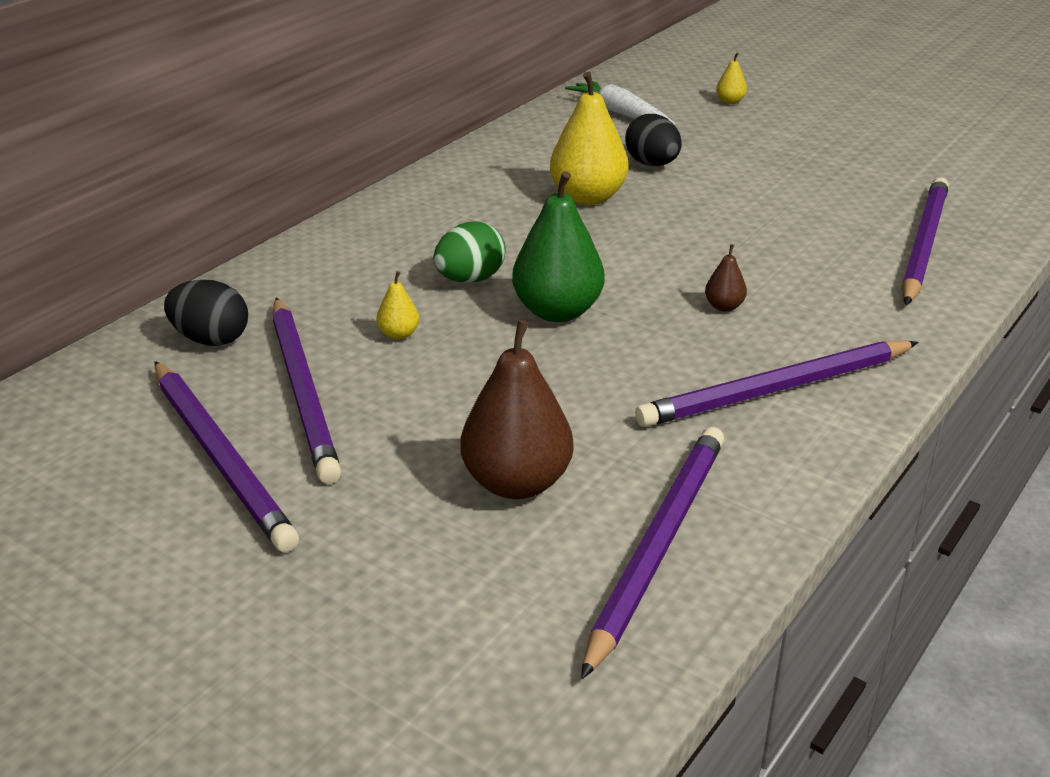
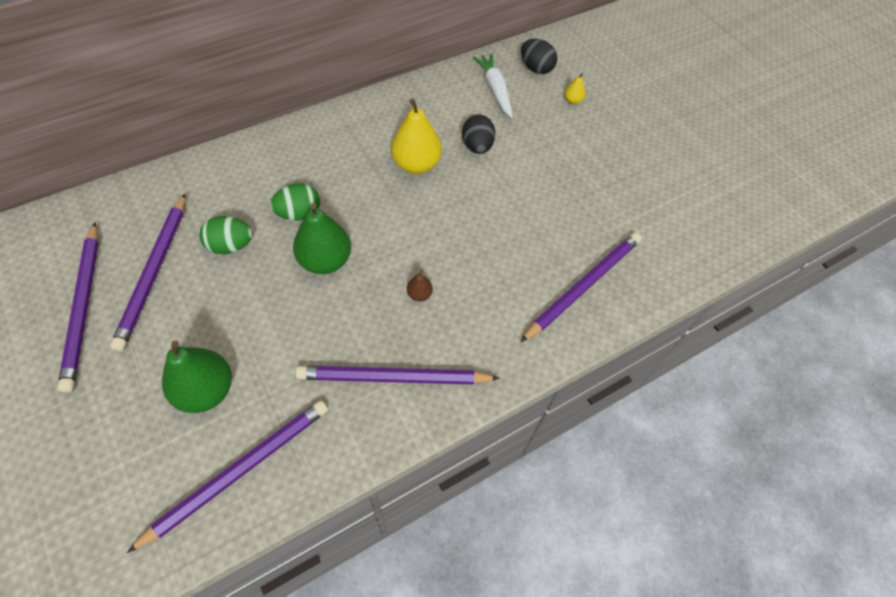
camera: 20 degrees right, 25 degrees up
black egg [164,279,248,346] -> black egg moved to [521,39,557,74]
yellow pear [377,271,419,340] -> green egg [199,216,252,254]
brown pear [460,320,573,499] -> green pear [162,341,232,413]

